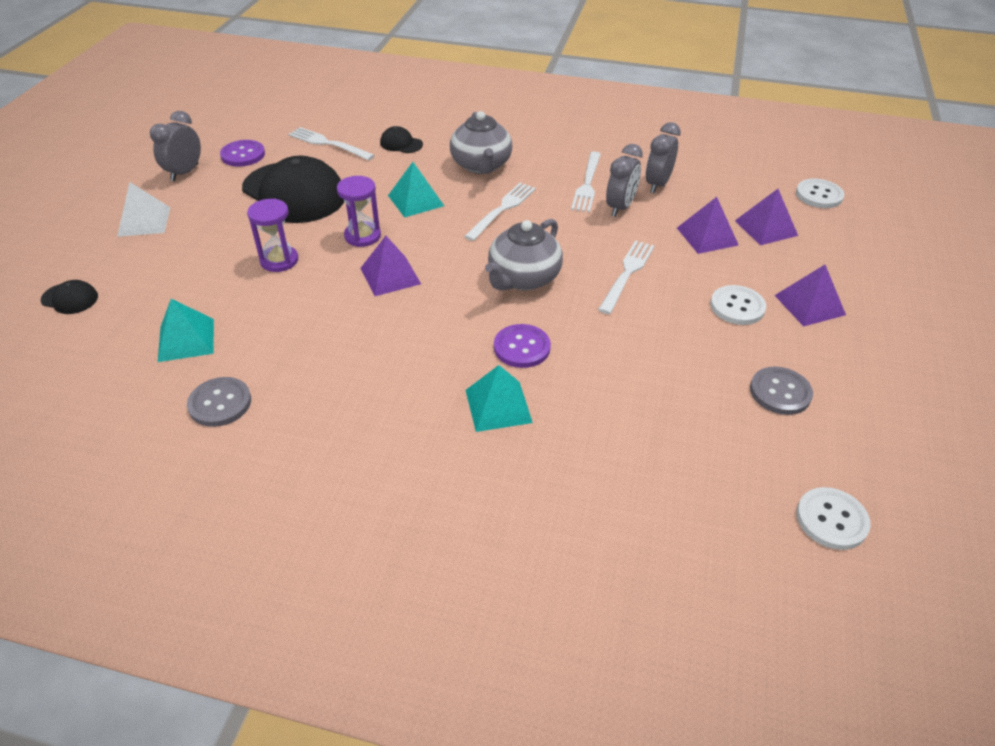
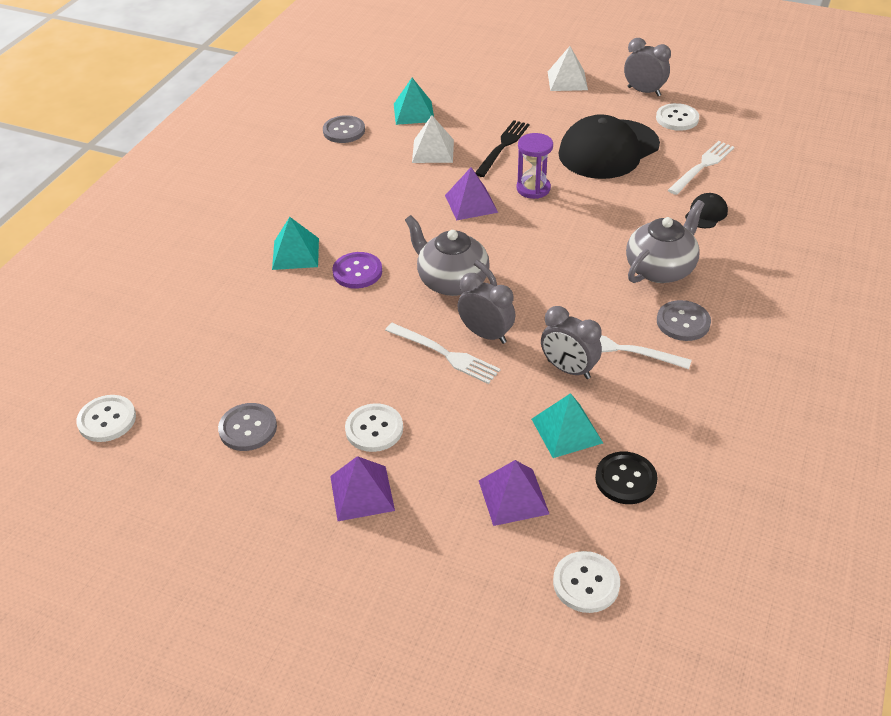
camera: 100 degrees right, 0 degrees up
black cap [41,280,98,314] -> none
purple button [220,140,265,167] -> white button [656,103,699,131]
purple hourglass [247,199,298,272] -> black fork [475,120,529,177]
turquoise pyramid [388,162,444,217] -> turquoise pyramid moved to [532,393,603,458]
grey teapot [450,111,512,174] -> grey teapot turned 135 degrees clockwise [626,200,705,283]
white fork [464,183,536,241] -> none
grey clock [646,122,681,193] -> grey clock moved to [457,273,515,344]
purple pyramid [677,197,738,254] -> none
none -> white pyramid [412,115,454,163]
none -> black button [595,452,658,504]
none -> grey button [657,300,711,341]

